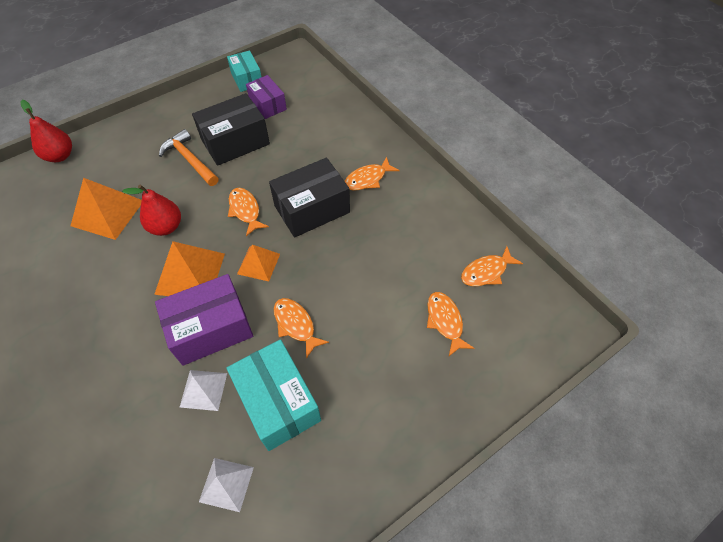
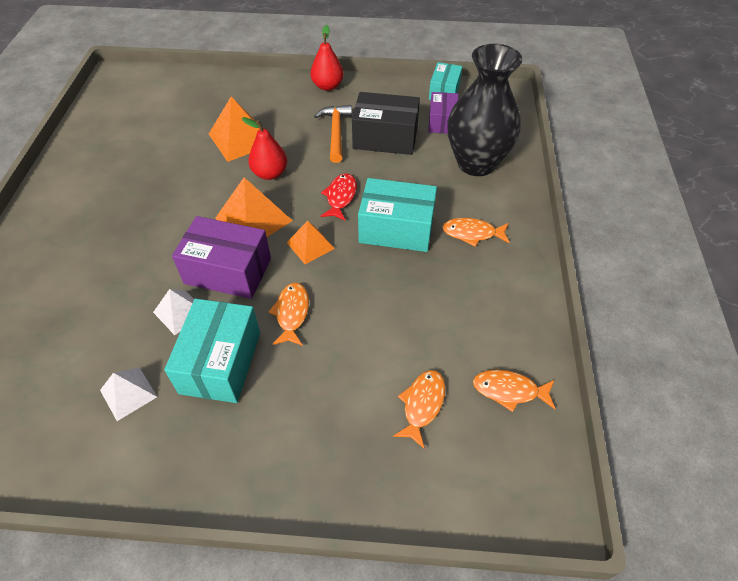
camera: 40 degrees right, 5 degrees down
red pear [20,100,72,162] -> red pear moved to [310,25,344,91]
orange fish [228,188,269,236] -> red fish [321,173,357,221]
black box [269,158,350,238] -> turquoise box [358,178,437,252]
none -> black vase [447,44,523,176]

